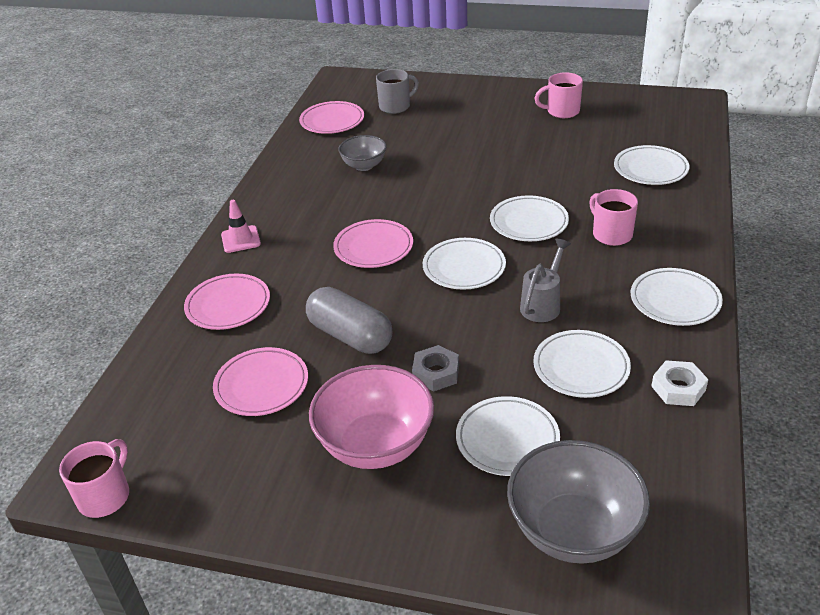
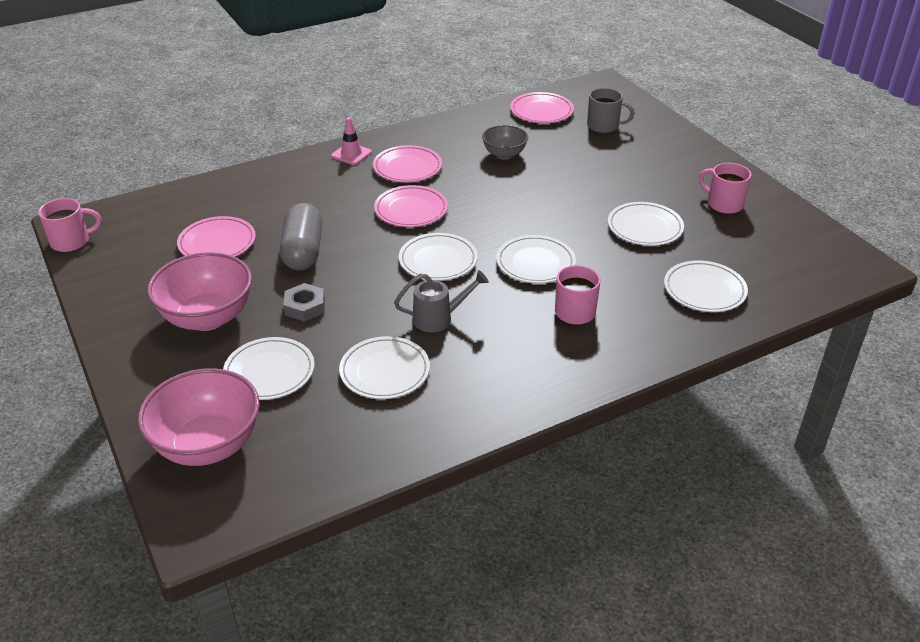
camera: 45 degrees right, 0 degrees up
pink plate [184,274,270,330] -> pink plate moved to [373,145,442,182]
grey bowl [507,440,650,564] -> pink bowl [138,368,260,466]
white plate [631,268,723,326] -> white plate moved to [608,202,684,246]
white nut [651,360,708,406] -> none

